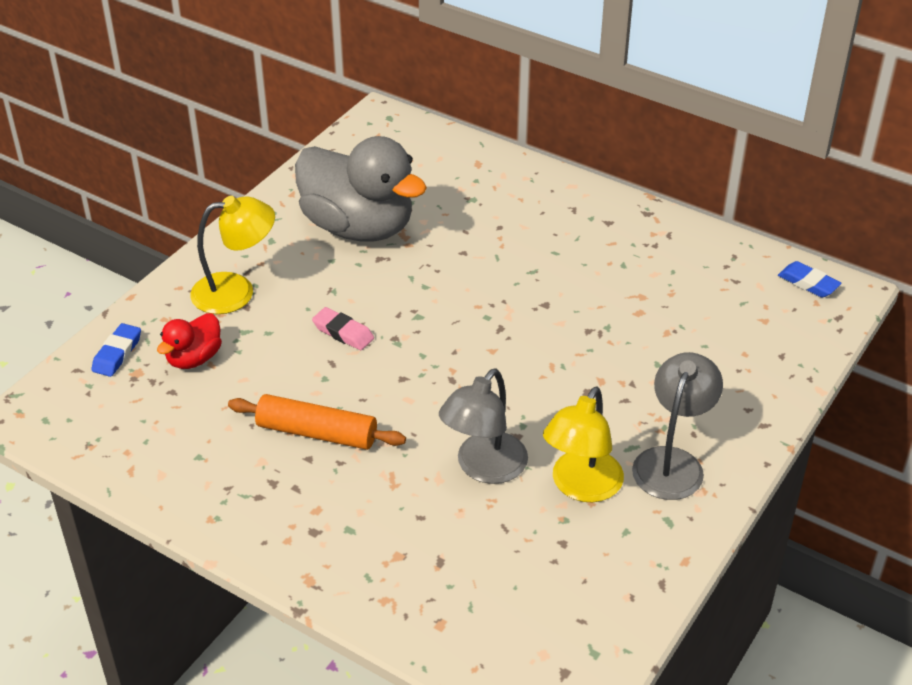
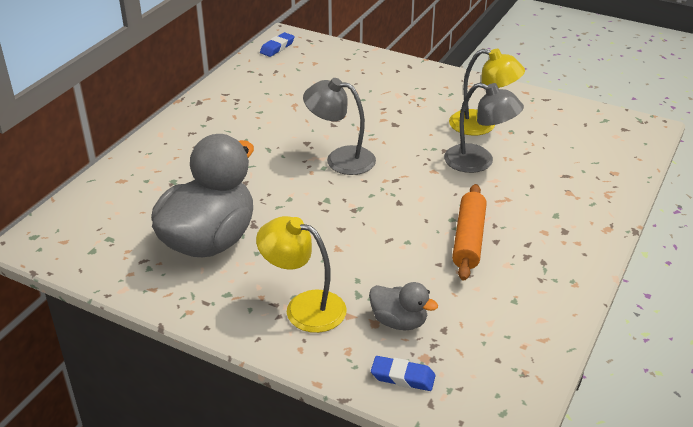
camera: 95 degrees left, 5 degrees down
red duck [157,313,222,369] -> grey duck [369,282,438,330]
yellow lamp [190,196,275,314] -> yellow lamp turned 45 degrees counterclockwise [256,216,347,333]
pink eraser [312,307,374,350] -> none
grey lamp [632,352,723,500] -> grey lamp moved to [303,78,376,175]

